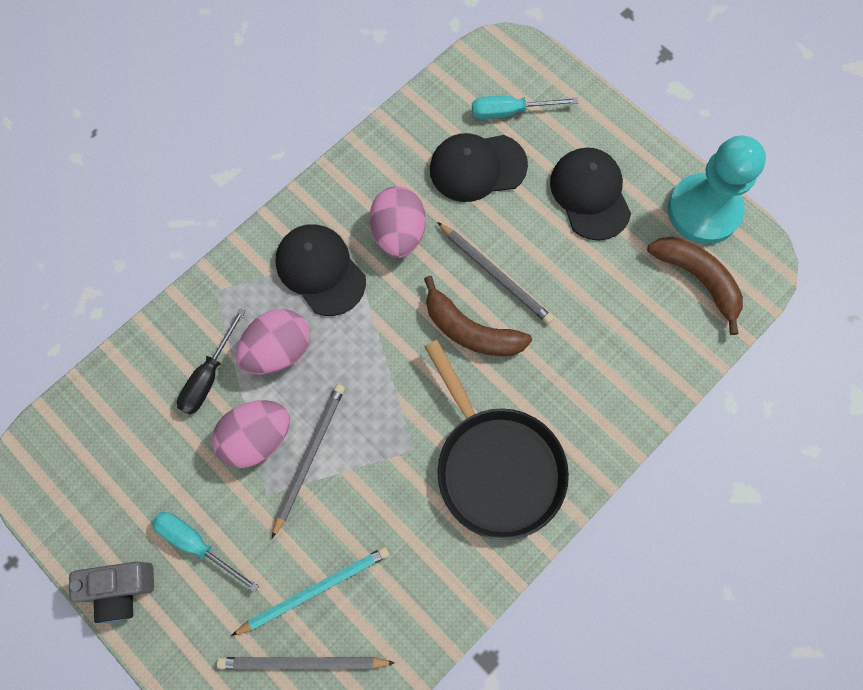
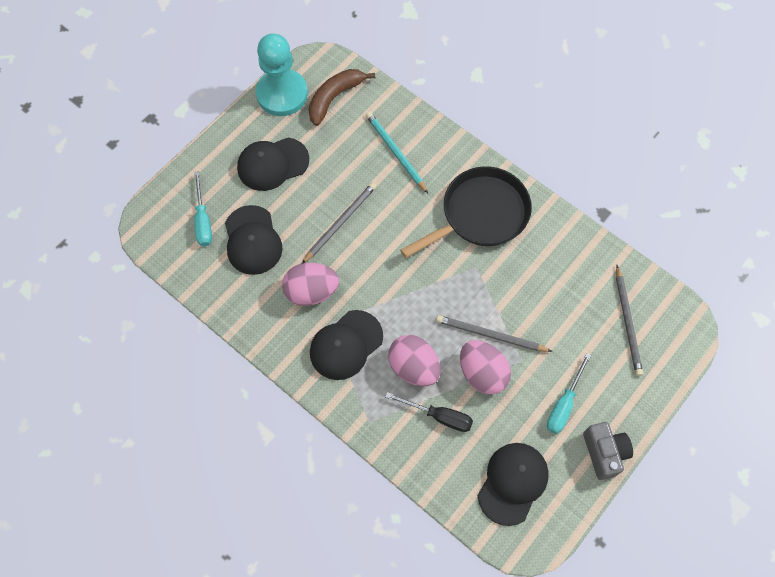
camera: 95 degrees left, 5 degrees down
turquoise pencil [231,547,389,636] -> turquoise pencil moved to [366,112,428,193]
brown banana [424,276,532,356] -> none
none -> black cap [478,443,549,526]

